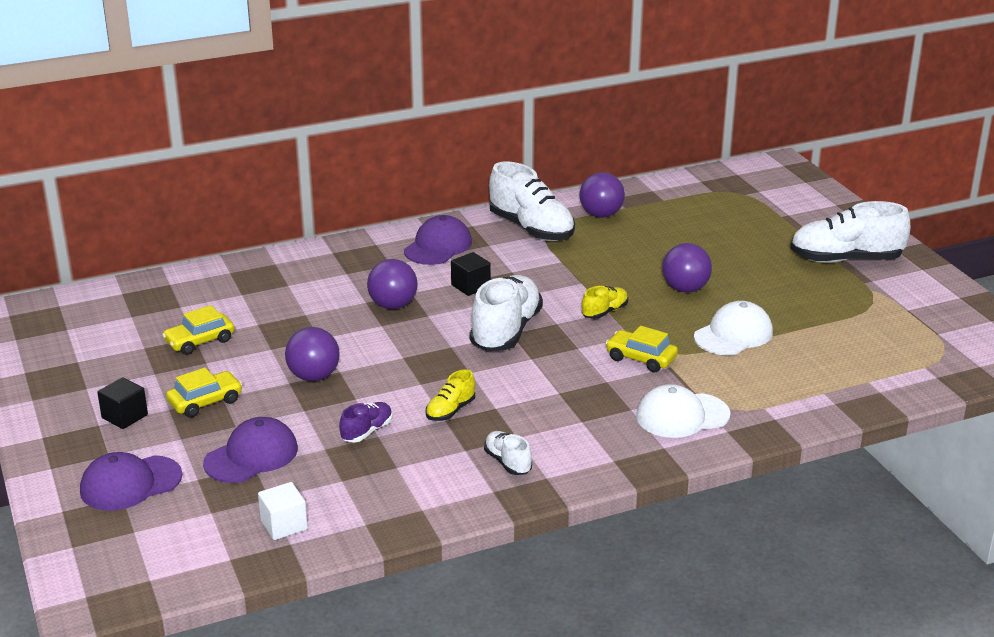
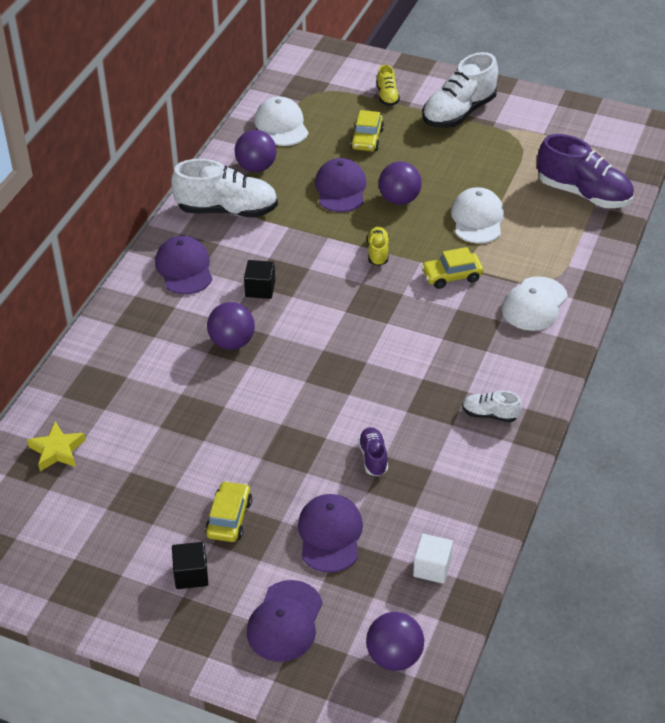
camera: 45 degrees left, 15 degrees up
yellow car [162,305,234,355] -> yellow car moved to [350,110,384,151]
purple ball [285,327,340,381] -> purple ball moved to [366,612,424,671]
yellow shoe [425,369,475,421] -> yellow shoe moved to [377,65,400,106]
white shoe [470,275,543,351] -> none
none -> yellow star [27,421,86,471]
none -> white cap [254,97,308,146]
none -> purple cap [315,158,367,212]
none -> purple shoe [537,134,634,208]

